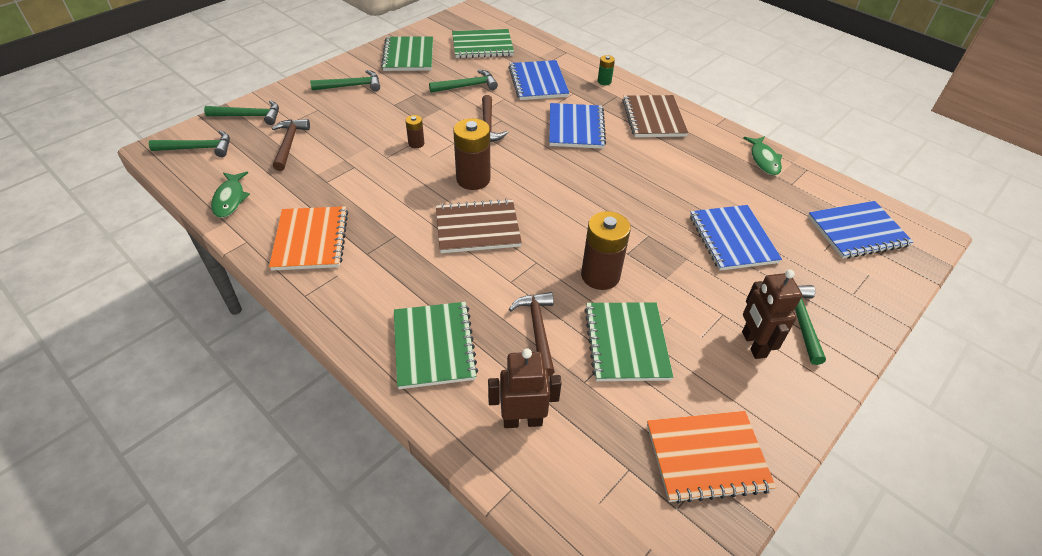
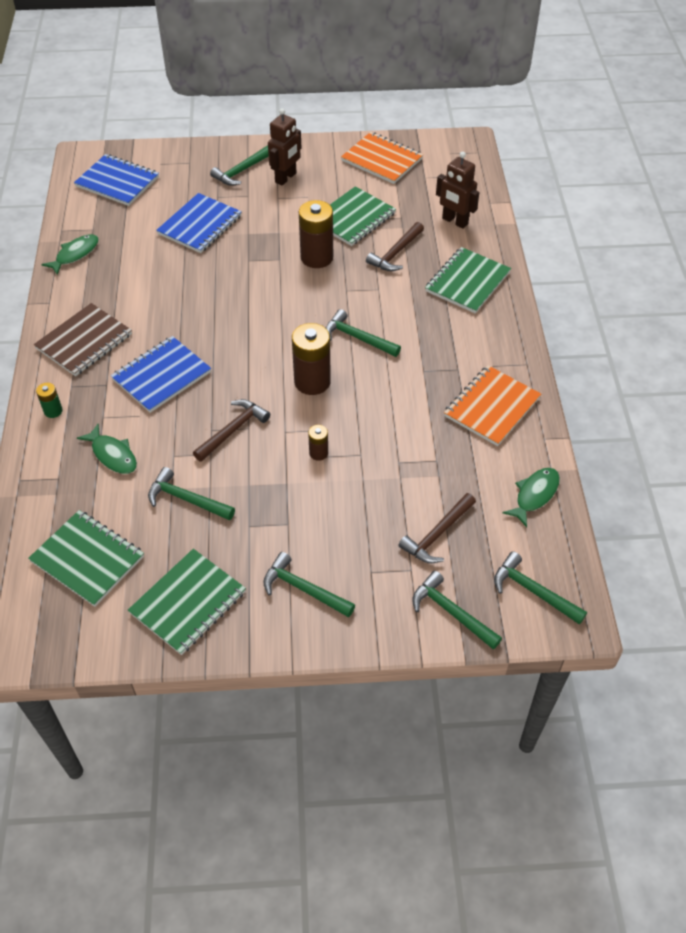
camera: 135 degrees left, 5 degrees up
brown notebook [436,199,522,253] -> green hammer [326,309,401,357]
blue notebook [508,60,569,100] -> green fish [77,424,137,474]

